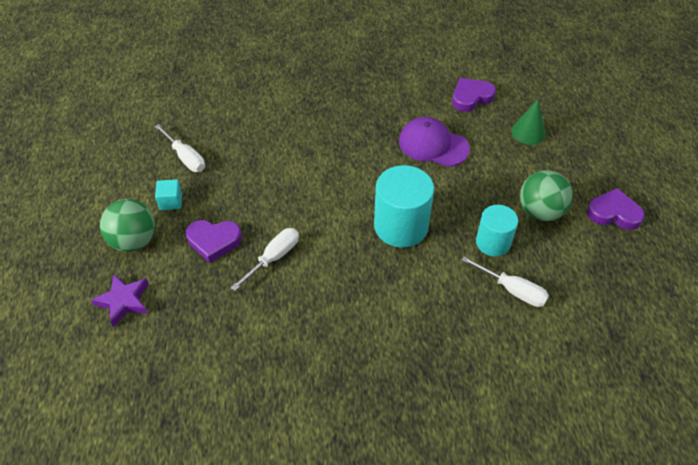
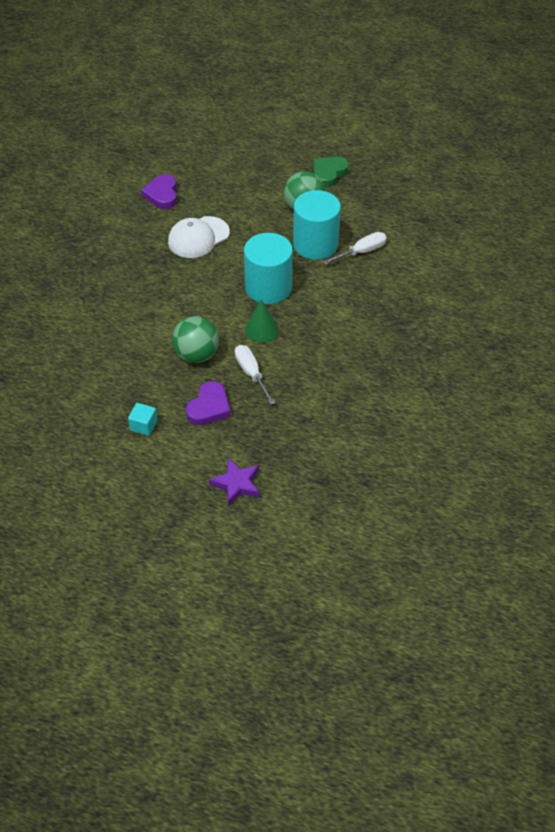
camera: 65 degrees left, 0 degrees up
green ball [100,199,155,252] -> green ball moved to [172,316,219,363]
white screwdriver [155,124,205,172] -> none
purple cap [399,117,470,167] -> white cap [168,216,230,258]
turquoise cylinder [476,205,518,256] -> turquoise cylinder [293,190,341,260], size x1.58
green cone [512,99,546,145] -> green cone moved to [245,299,279,343]
purple heart [587,188,645,230] -> green heart [313,156,349,187]

